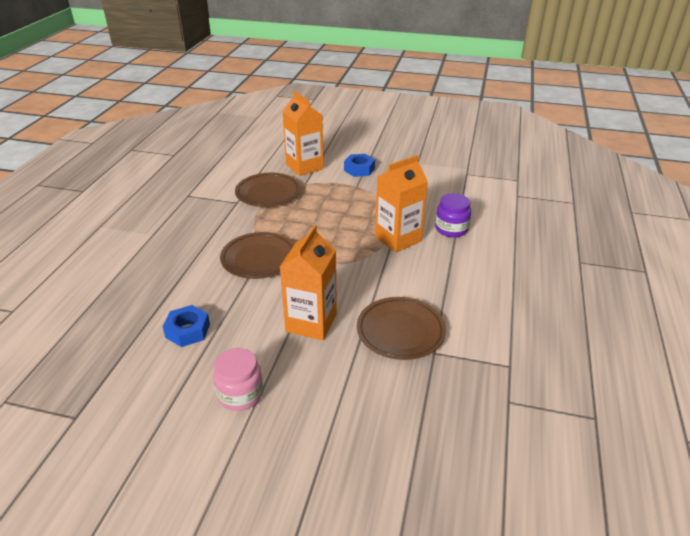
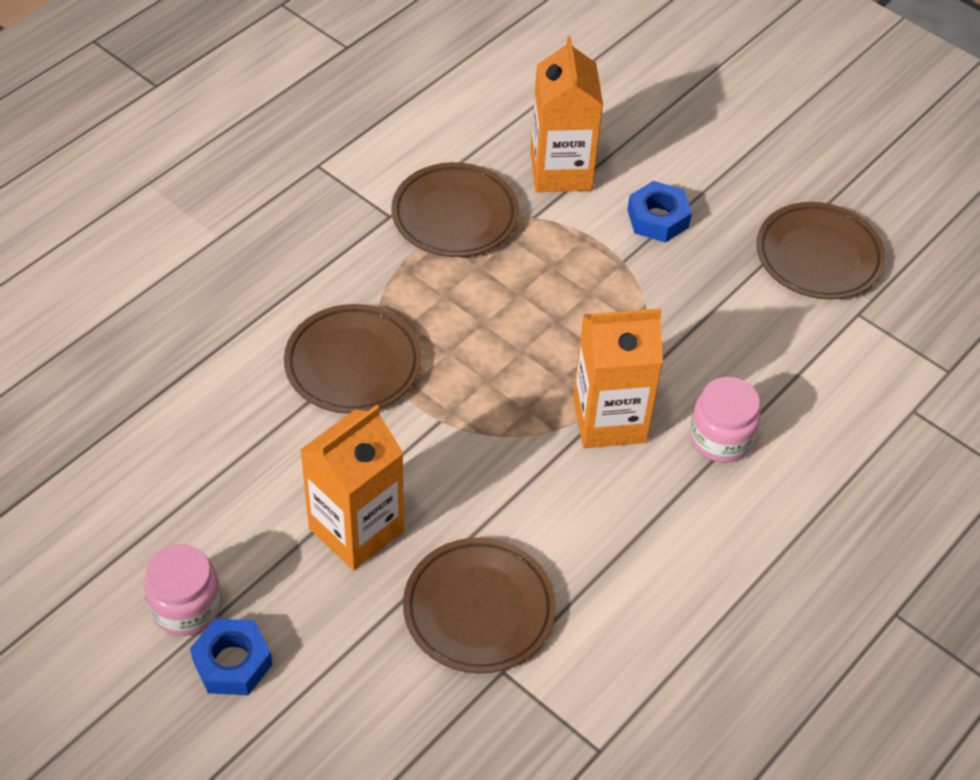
camera: 25 degrees right, 15 degrees up
blue nut [163,305,210,347] -> blue nut moved to [190,618,273,695]
purple jar [435,193,471,237] -> pink jar [690,377,761,463]
none -> brown plate [756,202,886,300]

